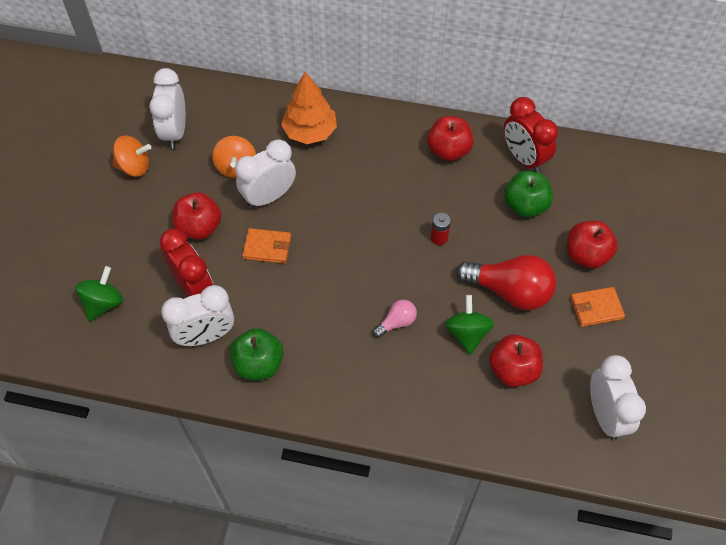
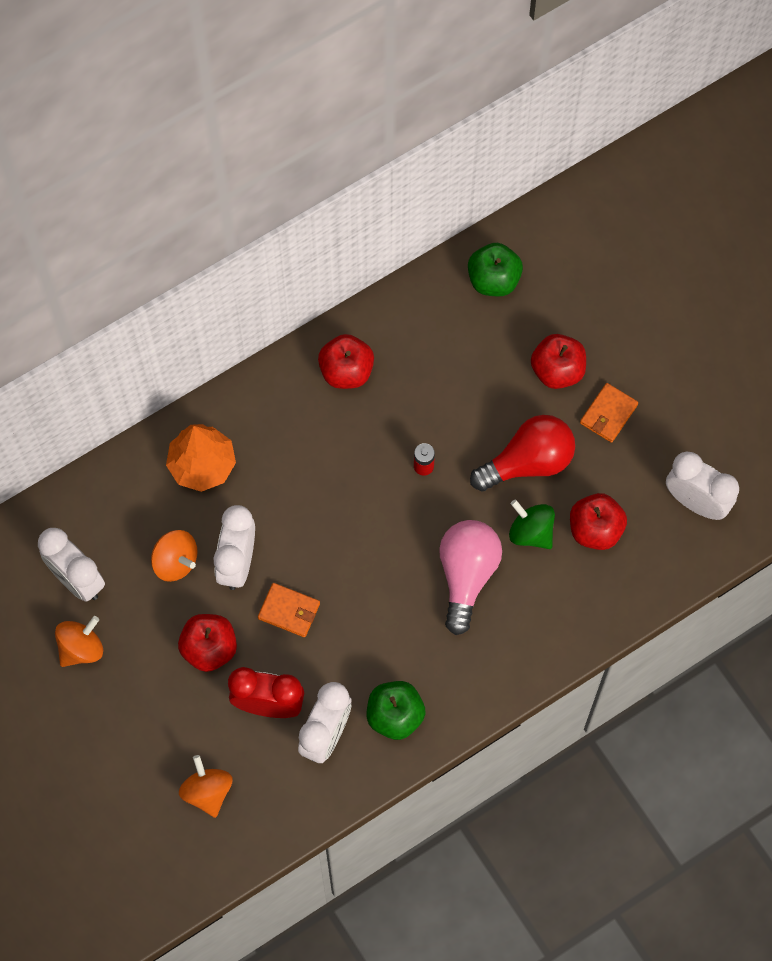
camera: 45 degrees left, 10 degrees up
green spinning top [75,266,123,322] -> orange spinning top [179,755,232,818]
orange wallet [242,228,291,264] -> orange wallet turned 60 degrees clockwise [258,583,320,637]
pink light bulb [373,299,417,338] -> pink light bulb [439,520,502,635], size x2.03
red clock [504,97,558,173] -> none
green apple [504,171,553,218] -> green apple moved to [468,243,523,297]

